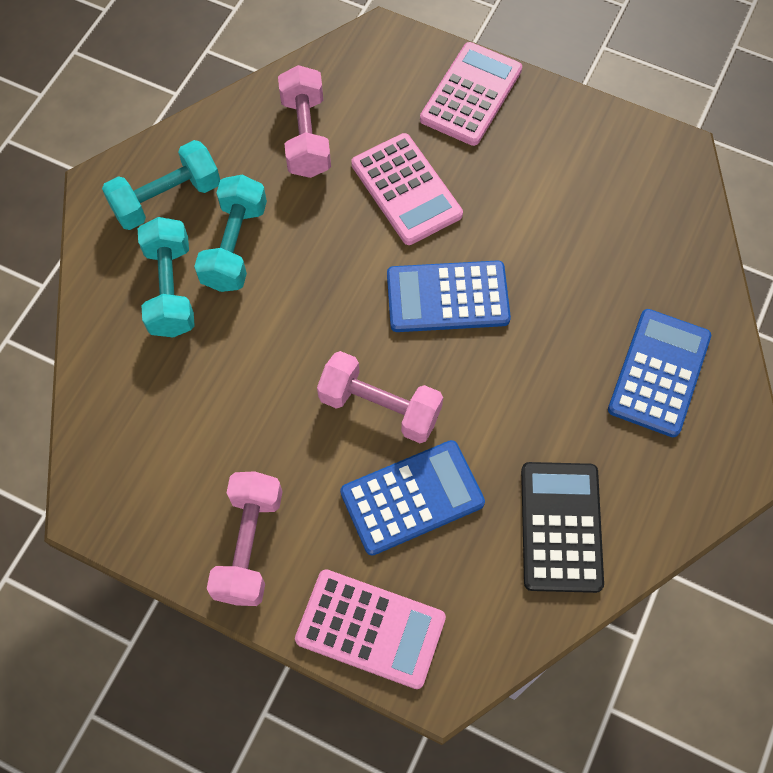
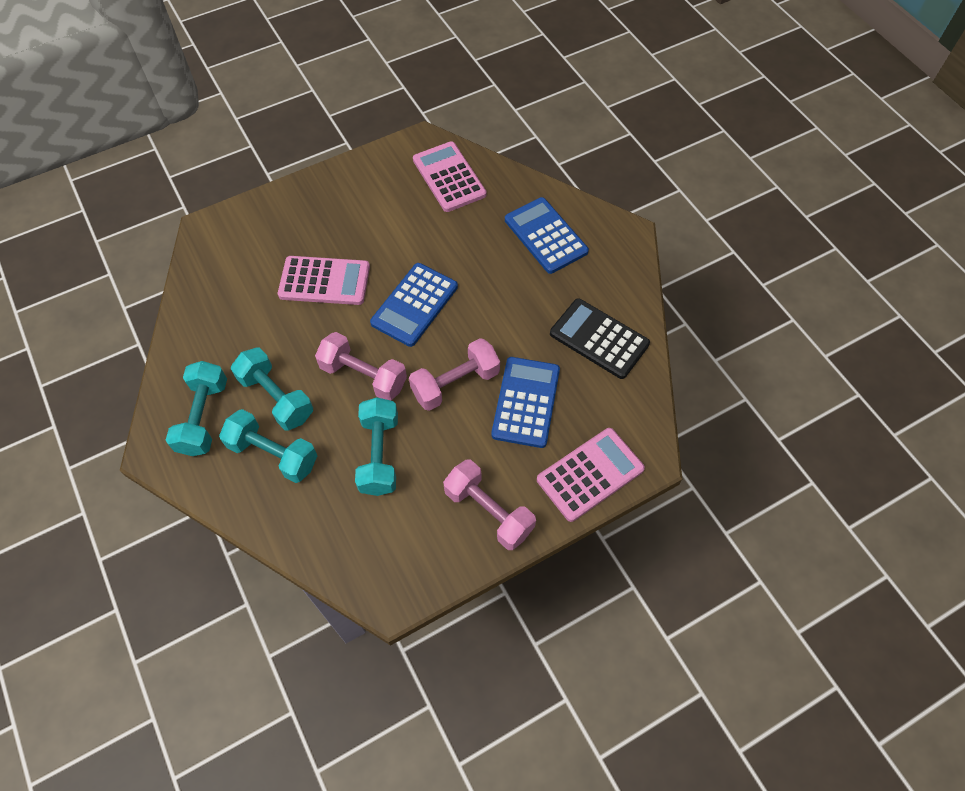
camera: 55 degrees left, 5 degrees down
pink dumbbell [278,65,331,178] -> pink dumbbell moved to [315,332,407,400]
pink calculator [420,42,522,146] -> pink calculator moved to [413,142,487,212]
none -> turquoise dumbbell [355,397,398,496]

